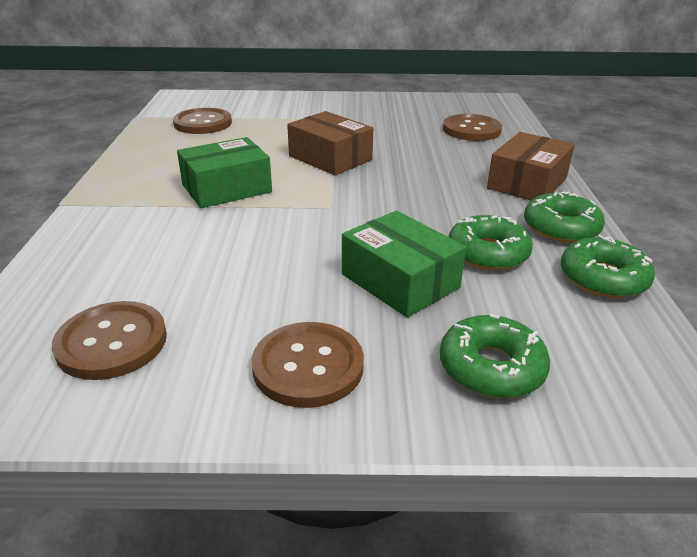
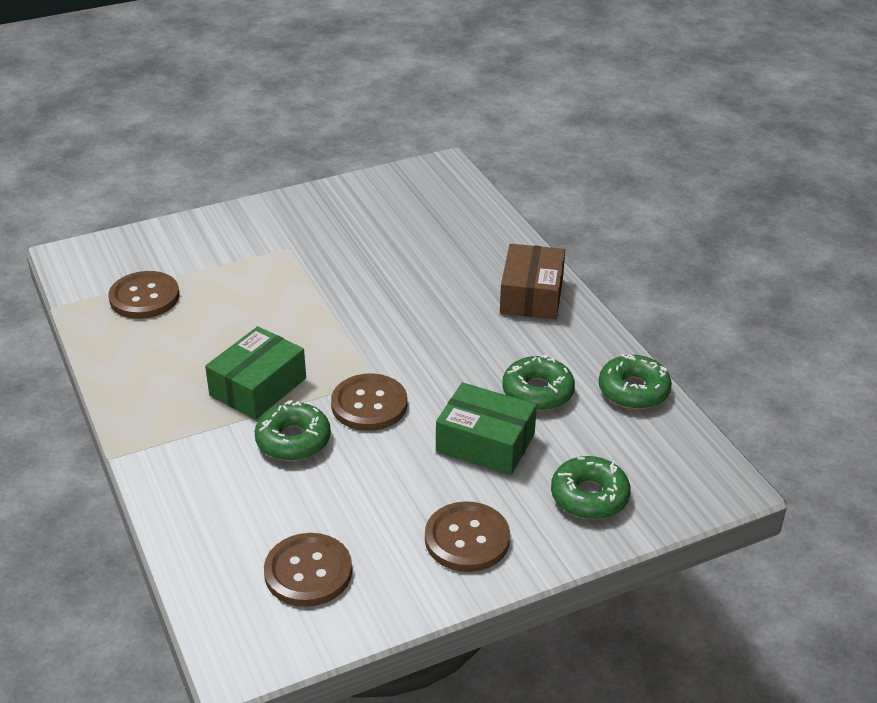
camera: 25 degrees left, 5 degrees up
brown box [287,111,373,175] -> none
brown button [443,114,502,141] -> brown button moved to [331,373,407,431]
green donut [524,191,605,243] -> green donut moved to [255,400,331,461]

